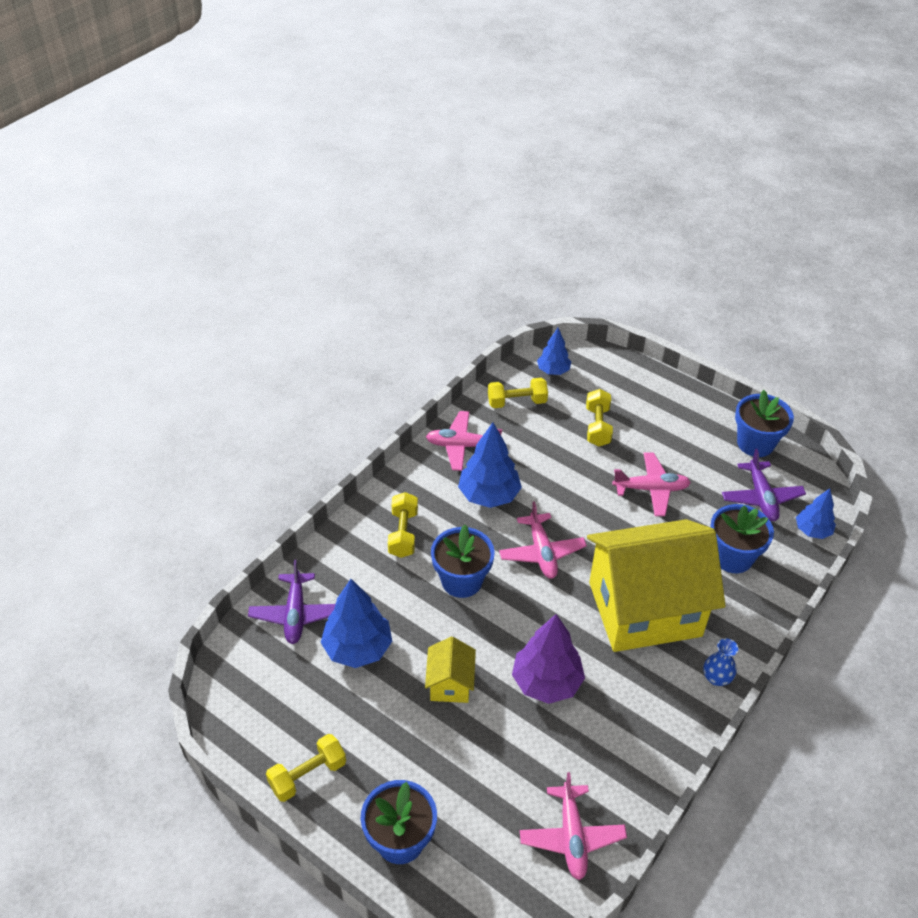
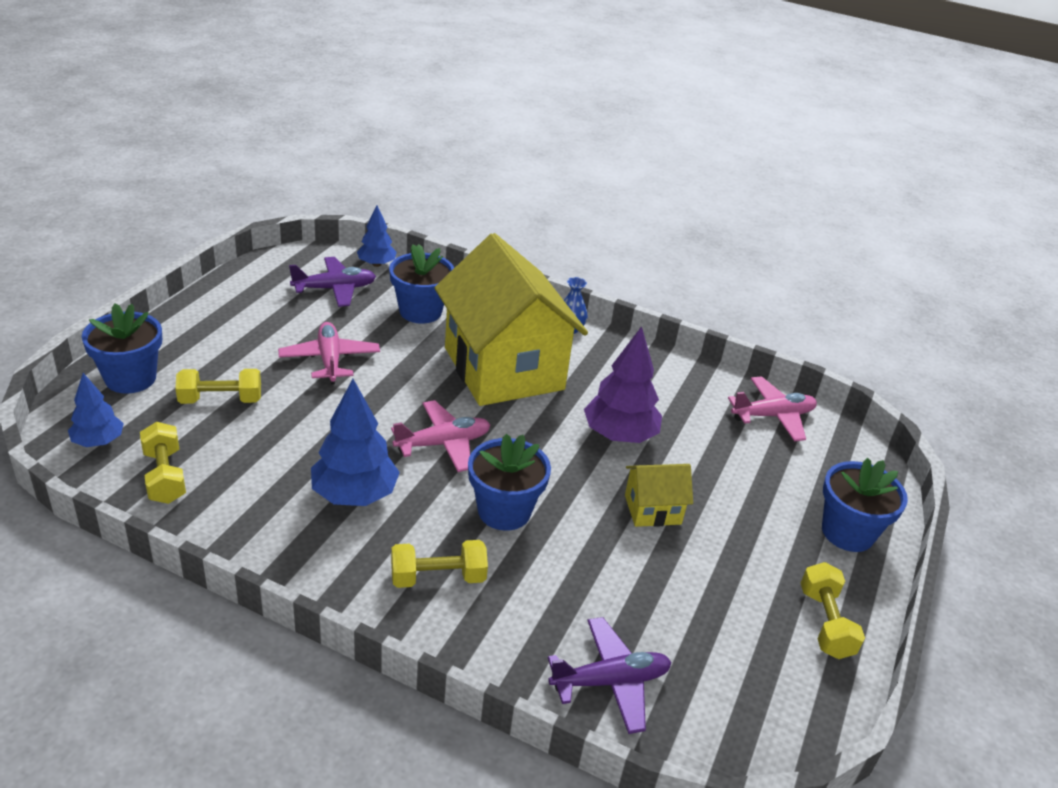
camera: 105 degrees left, 10 degrees down
yellow dumbbell [266,734,346,802] -> yellow dumbbell turned 45 degrees clockwise [801,562,865,659]
blue tree [321,579,392,668] -> none
pink plane [426,411,502,471] -> none
blue flower pot [735,390,794,457] -> blue flower pot moved to [82,303,162,394]

